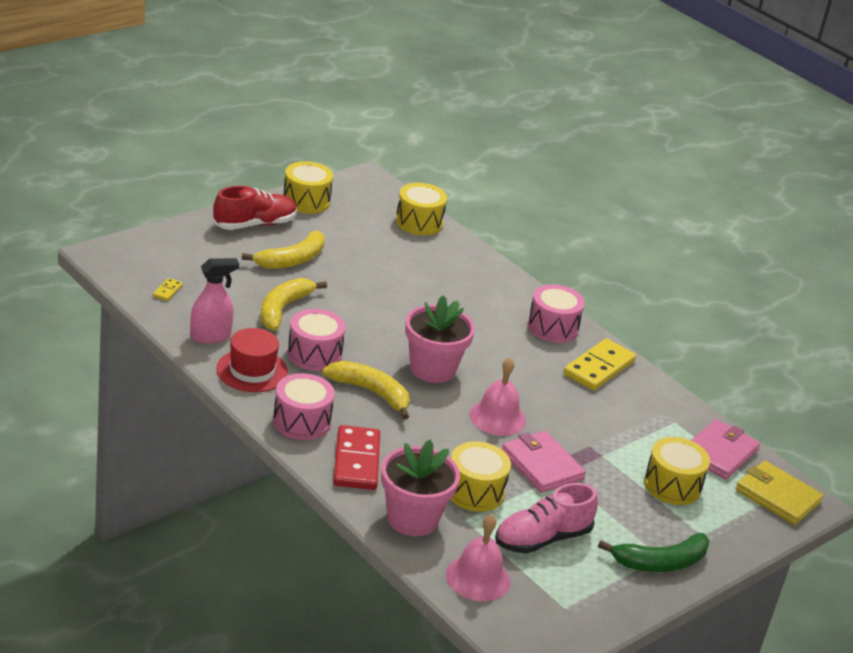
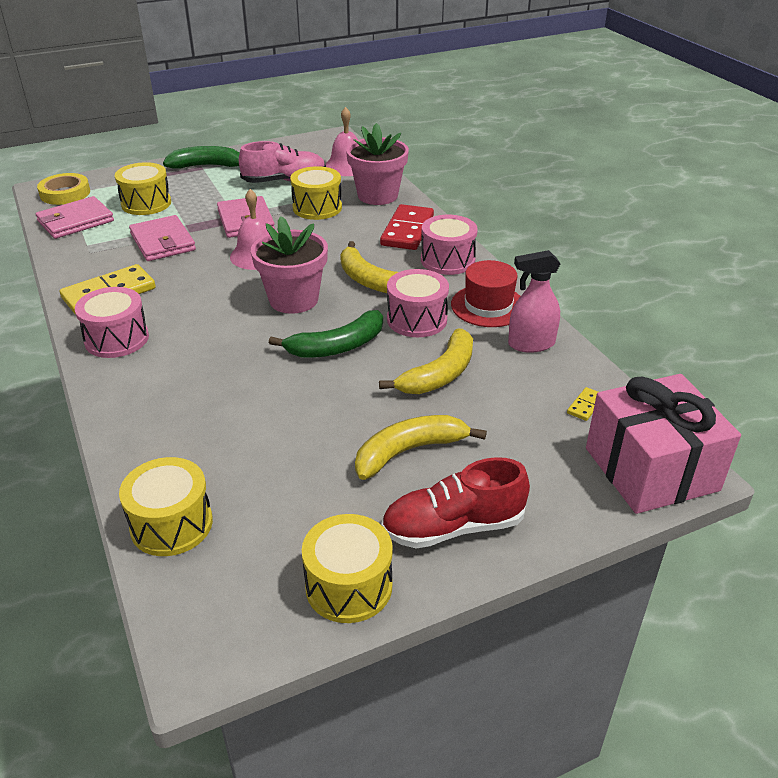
camera: 160 degrees left, 5 degrees up
yellow wallet [736,461,824,525] -> yellow tape [37,173,90,205]
none -> pink wallet [129,215,196,261]
none -> green banana [269,310,383,358]
none -> pink gift [586,374,741,514]

